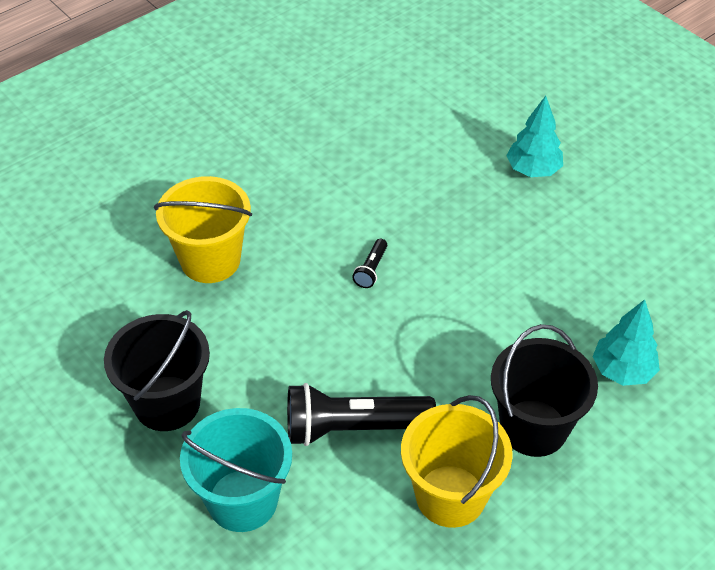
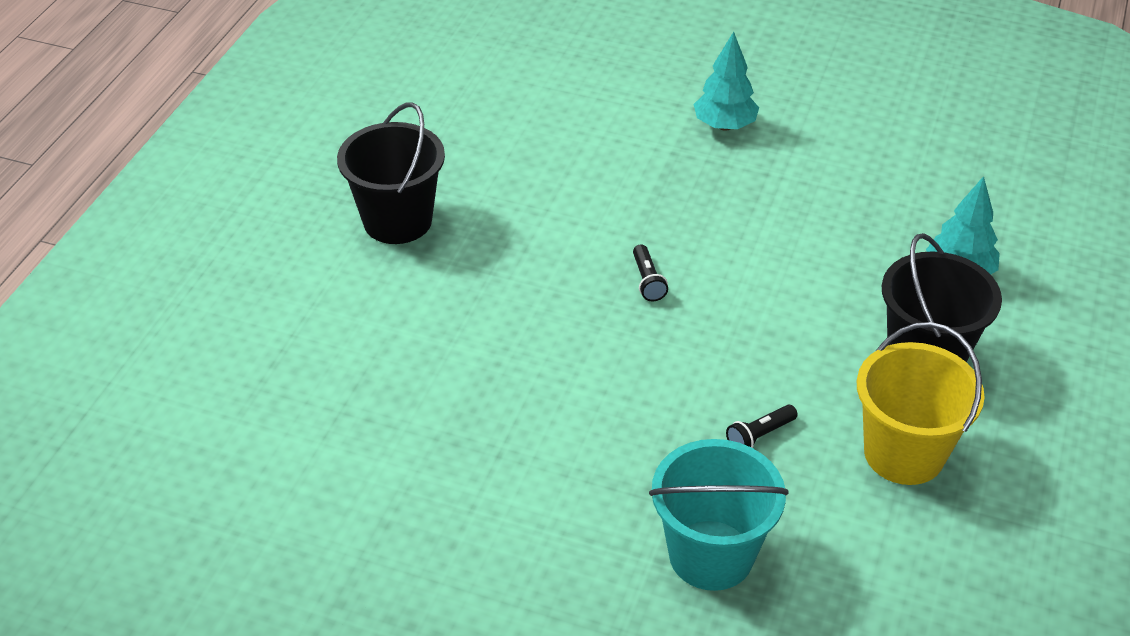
camera: 30 degrees left, 5 degrees down
black bucket [104,310,210,431] -> black bucket moved to [337,102,445,244]
yellow bucket [154,176,252,283] -> none
black flashlight [287,383,436,446] -> black flashlight [726,404,798,448], size x0.44

